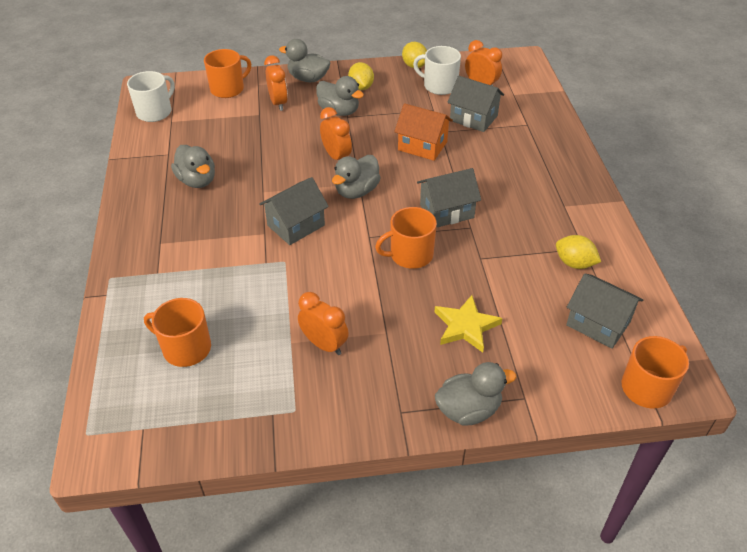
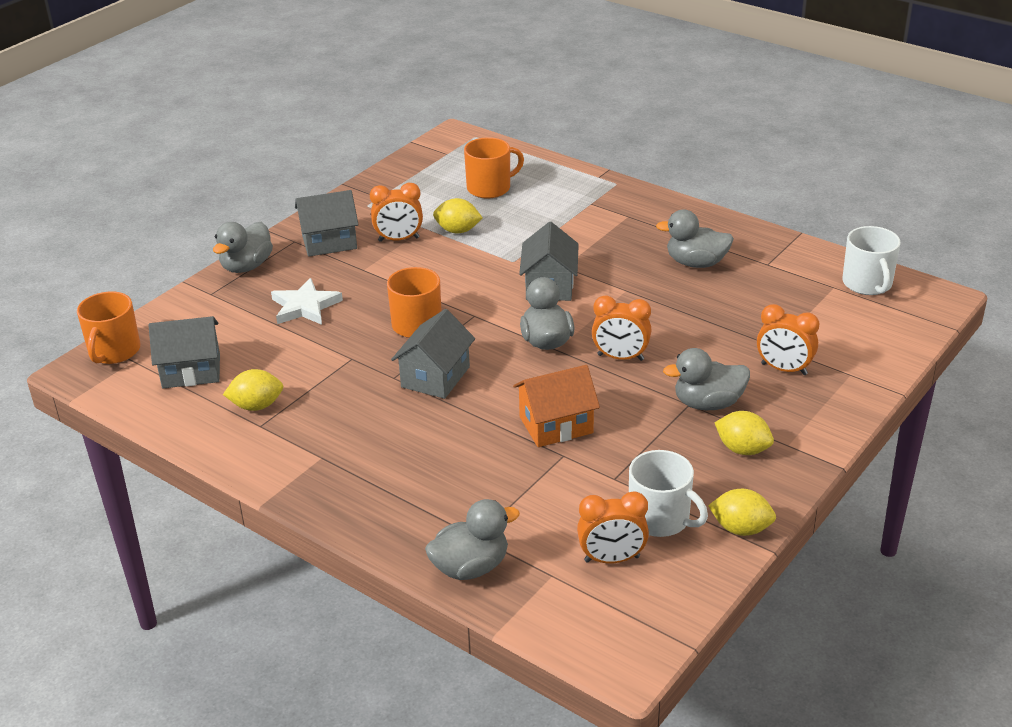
camera: 135 degrees right, 10 degrees down
orange mug [204,49,251,98] -> none
grey duck [279,39,331,82] -> grey duck moved to [425,499,520,580]
white mug [413,46,461,95] -> white mug turned 60 degrees clockwise [629,450,708,537]
yellow star [435,295,502,353] -> white star [271,278,343,325]
grey house [447,76,504,132] -> grey house moved to [295,190,359,257]
none -> yellow lemon [433,198,483,233]

